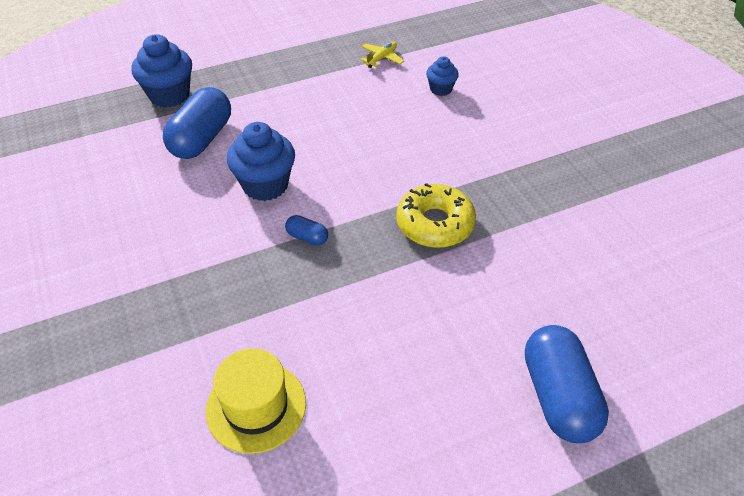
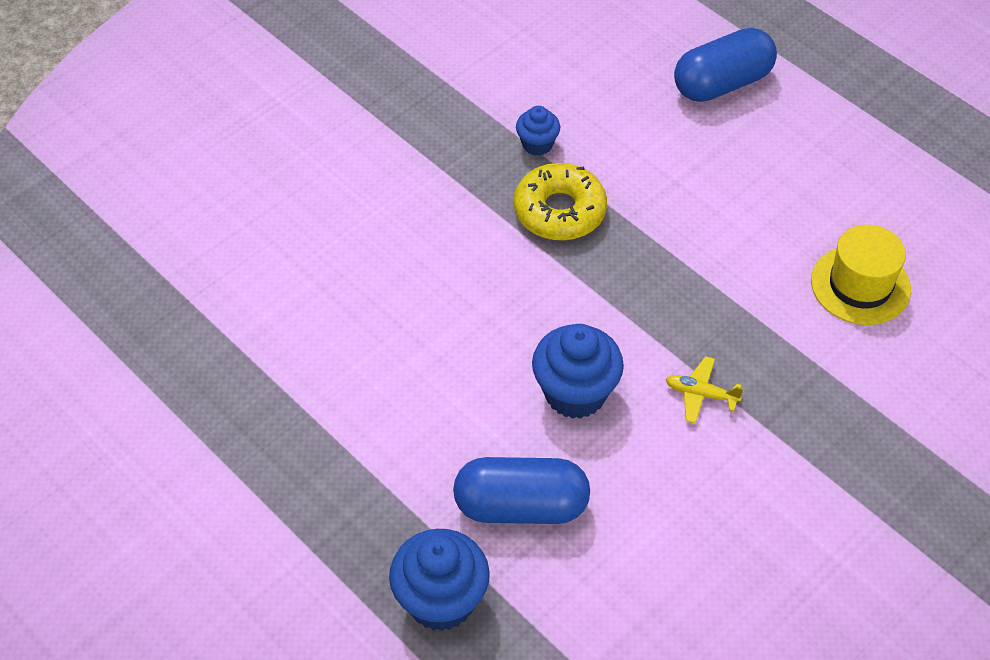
camera: 110 degrees left, 5 degrees up
blue capsule [285,215,328,246] -> none
yellow plane [360,41,404,68] -> yellow plane moved to [666,356,744,424]
blue cupcake [426,56,459,96] -> blue cupcake moved to [516,106,560,156]

